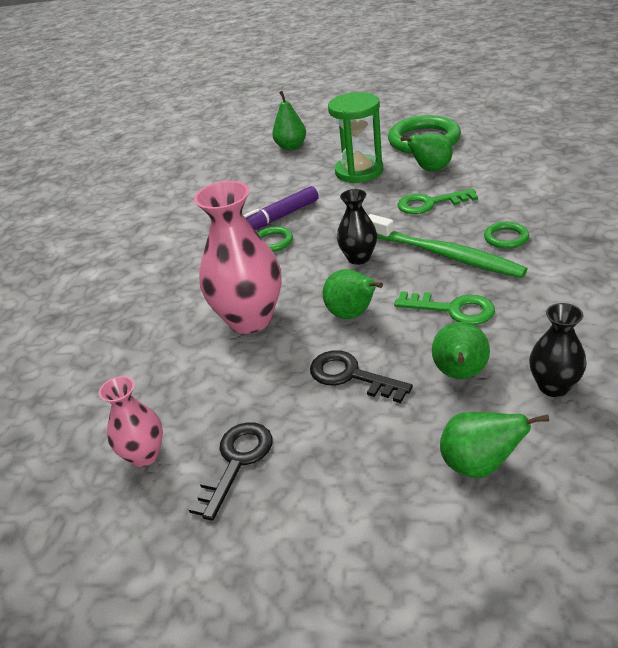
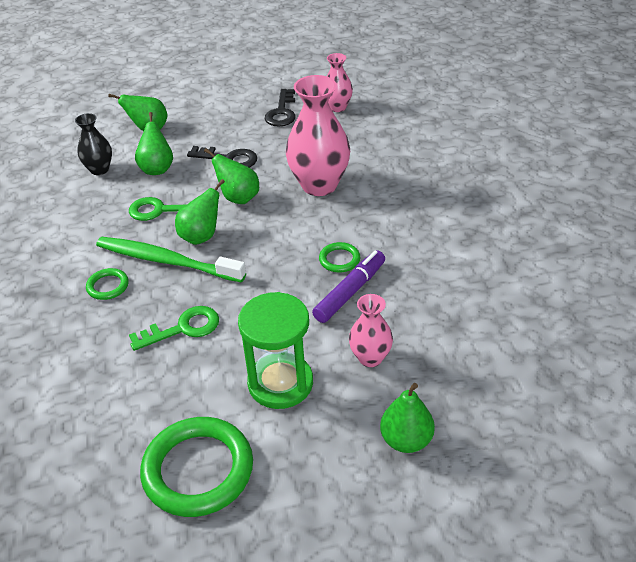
camera: 160 degrees right, 5 degrees up
black vase [337,189,377,265] -> none
green pear [400,133,453,172] -> green pear moved to [175,179,225,245]
none -> pink vase [349,294,393,367]

